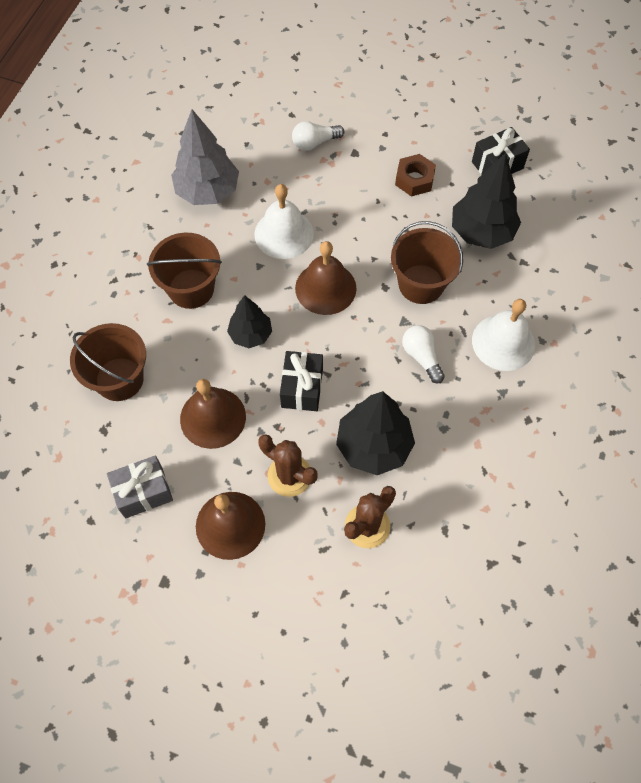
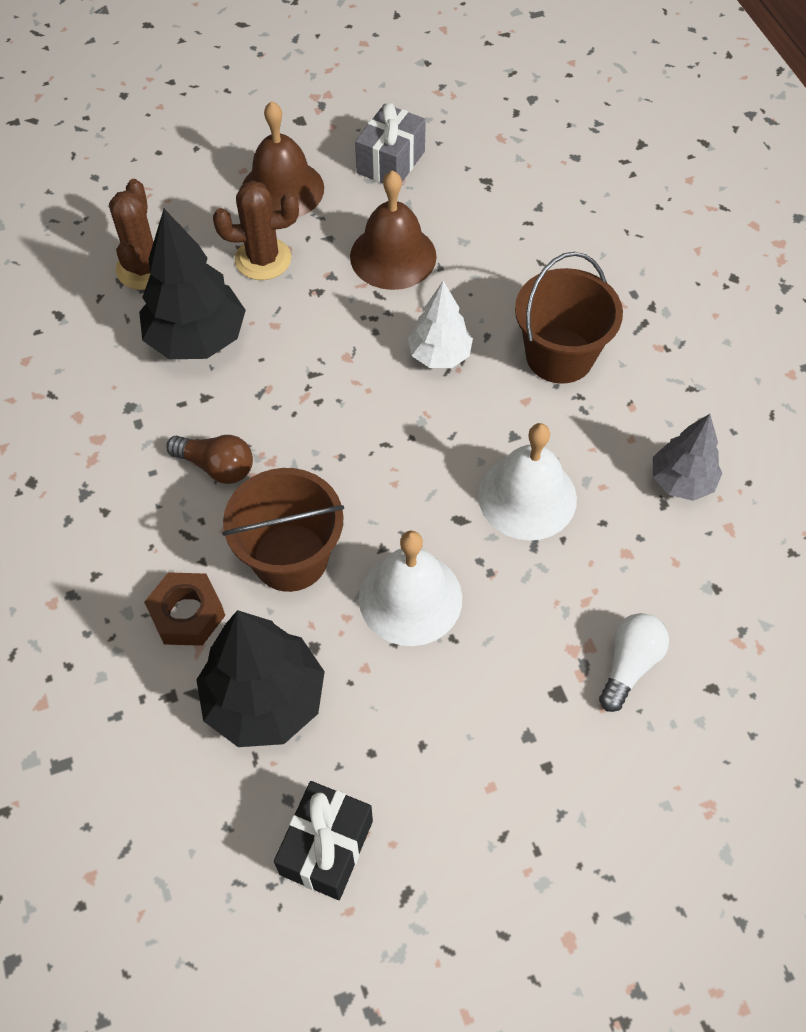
camera: 140 degrees right, 5 degrees down
brown bucket [70,323,146,401] -> none
grey tree [171,109,239,205] -> grey tree [653,414,722,501], size x0.61
black tree [227,295,272,348] -> white tree [408,281,473,368]
black gift [280,351,323,411] -> none
brown bell [295,241,357,315] -> none
brown nut [395,154,436,197] -> brown nut moved to [144,572,225,646]
white light bulb [402,325,445,383] -> brown light bulb [166,435,253,484]
white bell [472,299,535,371] -> white bell moved to [359,531,462,646]

